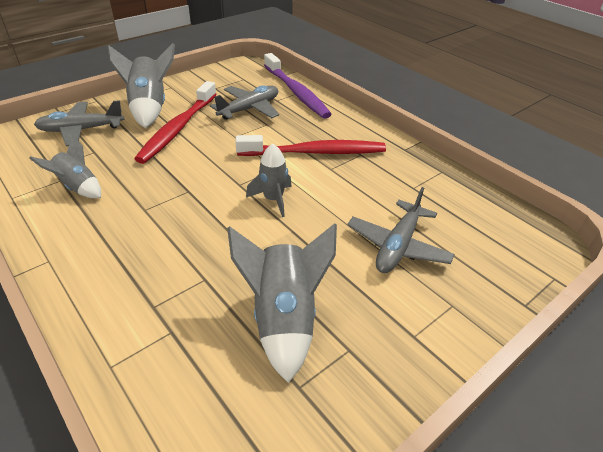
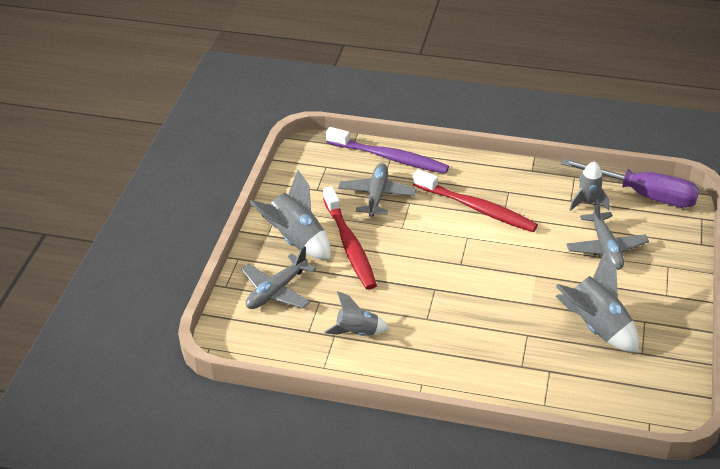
camera: 35 degrees left, 0 degrees up
red toothbrush [235,135,386,156] -> red toothbrush turned 75 degrees clockwise [413,169,538,232]
grey rocket [246,144,292,217] -> grey rocket moved to [569,161,610,211]
none -> purple screwdriver [561,158,700,208]

